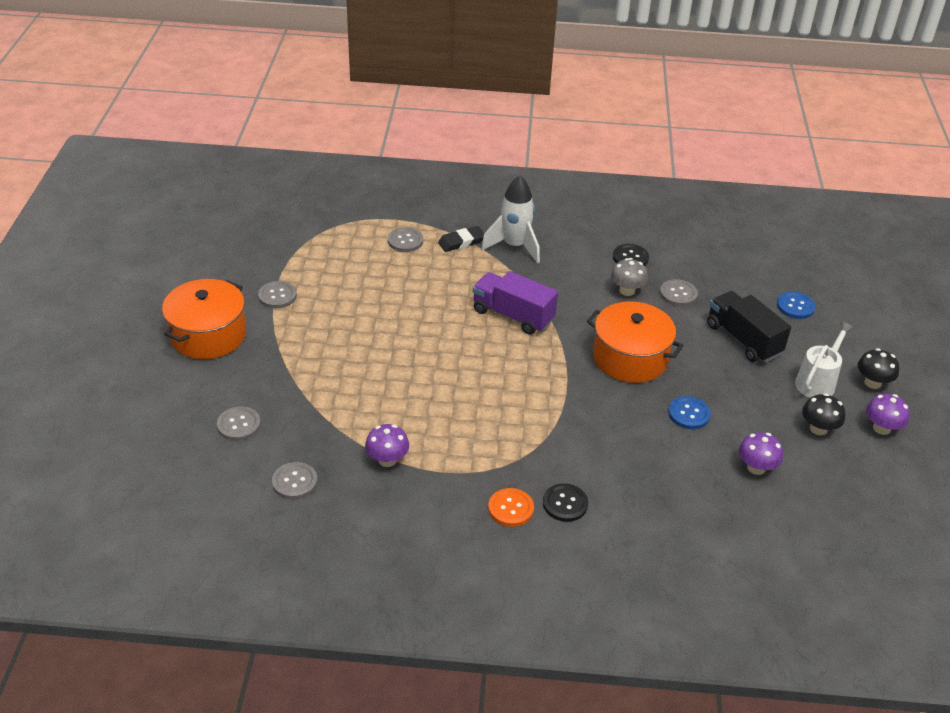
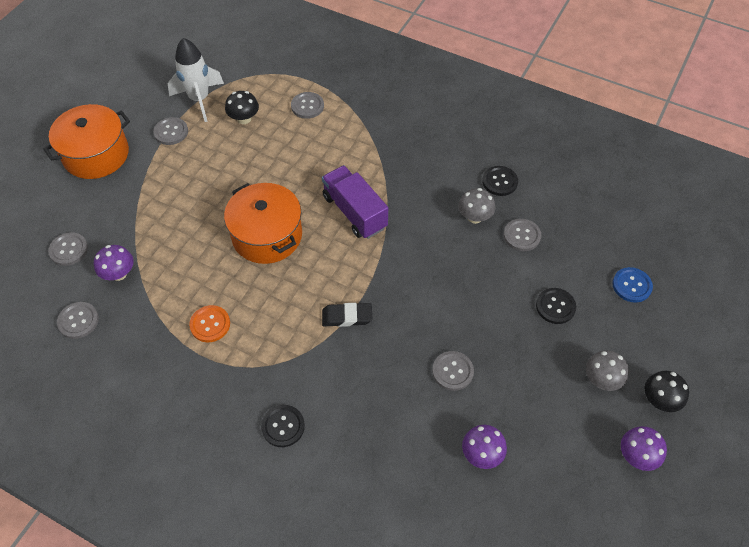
camera: 25 degrees right, 15 degrees up
purple mushroom [365,424,409,467] -> purple mushroom moved to [94,245,134,281]
black eraser [438,226,484,252] -> black eraser moved to [322,303,372,327]
white rocket [481,175,540,264] -> white rocket moved to [168,38,224,122]
orange button [488,488,534,527] -> orange button moved to [189,305,230,342]
orange pot [587,301,684,383] -> orange pot moved to [224,183,302,264]
blue button [668,396,711,429] -> grey button [432,351,474,391]
black truck [707,291,791,363] -> black button [536,288,576,324]
white watering can [795,322,854,398] -> grey mushroom [586,350,629,391]
black mushroom [802,393,845,435] -> black mushroom moved to [225,91,259,124]

